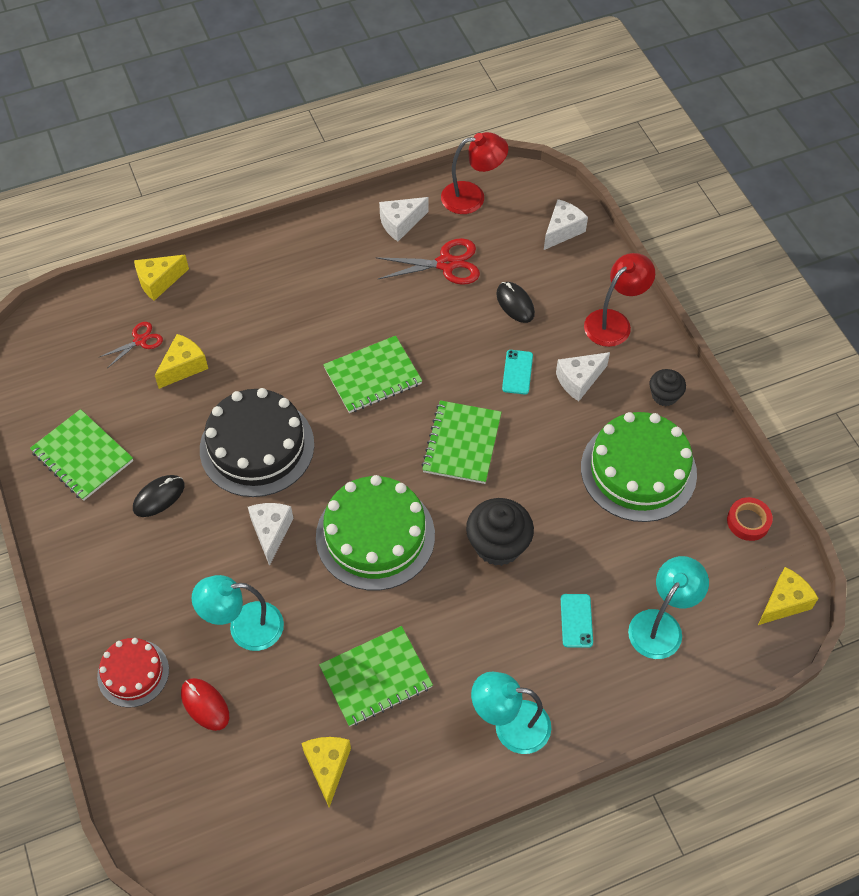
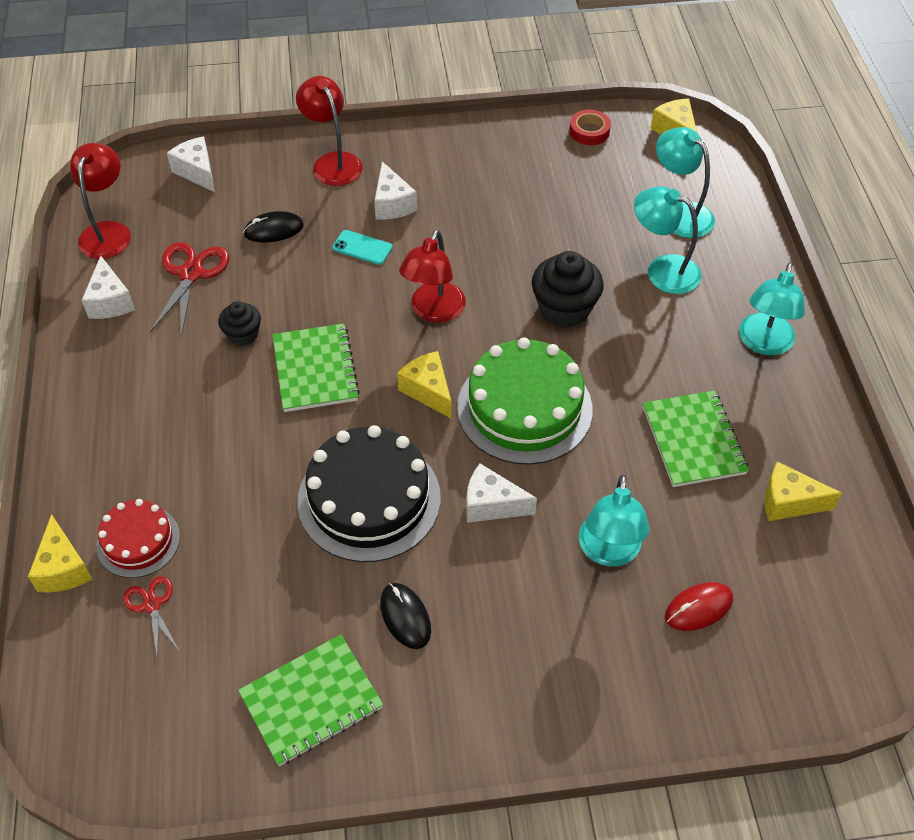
camera: 75 degrees left, 5 degrees down
red cake [97,638,169,708] -> red cake moved to [96,499,180,578]
yellow cheese [155,334,208,389] -> yellow cheese moved to [397,351,452,419]
green notebook [421,400,502,484] -> red lamp [399,230,466,323]
turquoise phone [561,594,593,648] -> turquoise lamp [634,186,701,294]
green cake [581,412,697,522] -> none
black cupcake [650,369,686,406] -> black cupcake moved to [218,301,261,346]

